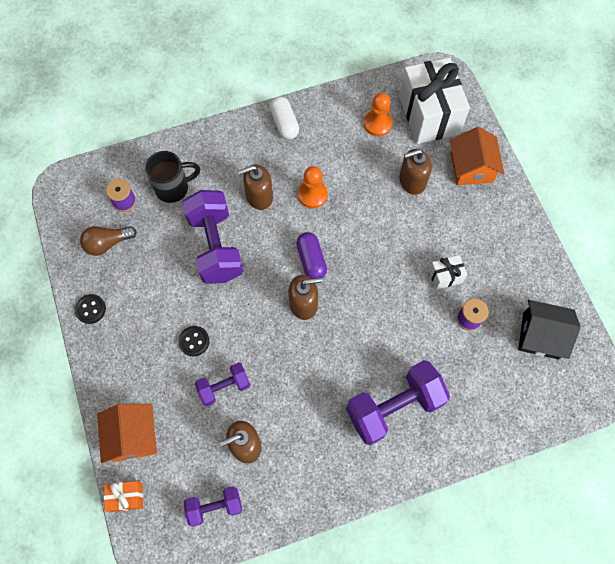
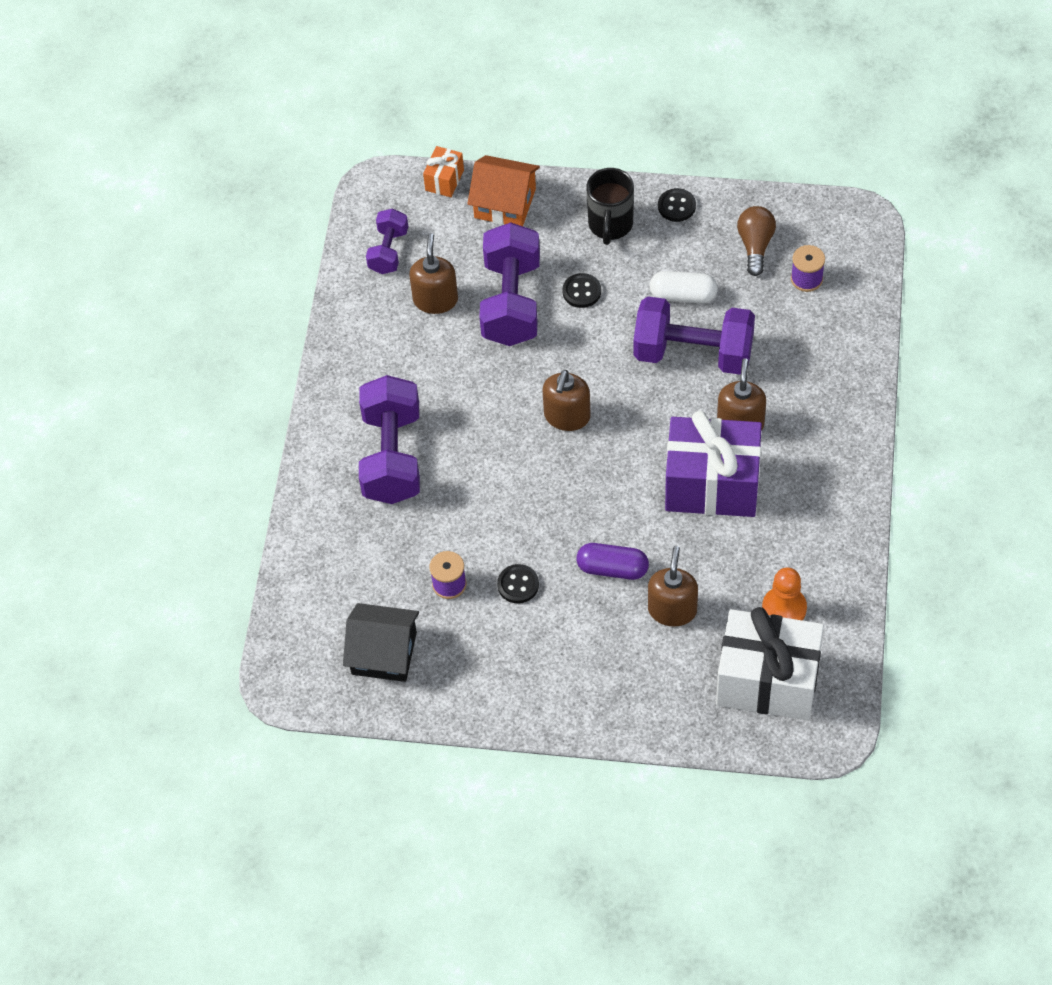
camera: 120 degrees right, 10 degrees down
black mug [145,151,200,203] -> black mug moved to [586,168,634,245]
purple dumbbell [195,362,250,406] -> purple dumbbell [479,222,540,346], size x1.82
white capsule [270,96,299,140] -> white capsule moved to [650,271,718,303]
purple capsule [296,232,327,279] -> purple capsule moved to [577,543,649,580]
orange pawn [298,166,328,208] -> purple gift [665,411,762,517]
white gift [429,255,467,290] -> black button [497,564,539,603]
orange house [450,127,504,185] -> none
black house [518,300,581,359] -> black house turned 60 degrees clockwise [343,603,419,682]

